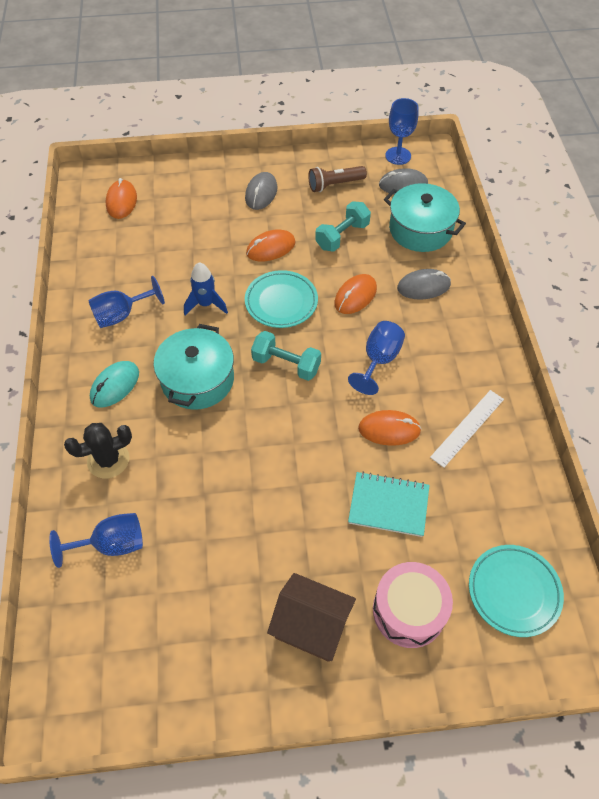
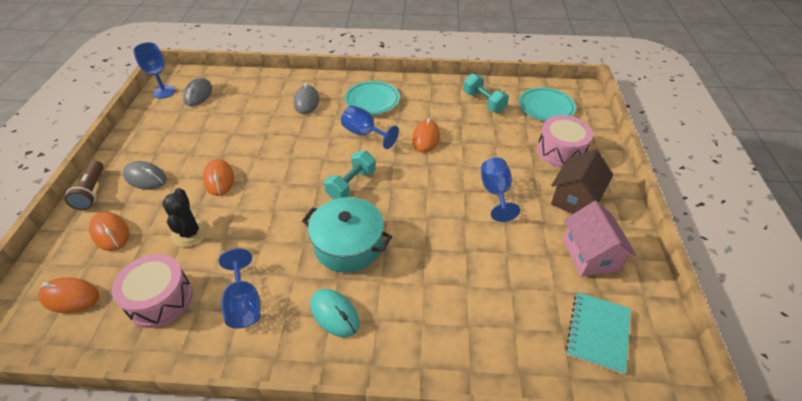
camera: 80 degrees left, 10 degrees down
blue goblet [49,513,143,568] -> blue goblet moved to [481,158,520,222]
black cactus [64,423,132,479] -> black cactus moved to [162,188,208,247]
blue rocket [184,262,228,315] -> none
turquoise plate [245,270,318,328] -> turquoise plate moved to [345,81,400,114]
brown flashlight [308,166,367,192] -> brown flashlight moved to [65,161,104,210]
turquoise dumbbell [315,201,371,252] -> turquoise dumbbell moved to [463,73,509,113]
orange mouse [334,274,377,314] -> orange mouse moved to [89,211,129,251]
turquoise notebook [348,472,430,537] -> turquoise notebook moved to [566,292,631,374]
turquoise pot [384,183,466,252] -> none
white ruler [430,390,504,468] -> none
none -> pink drum [112,254,193,328]
none -> pink house [563,201,636,277]

